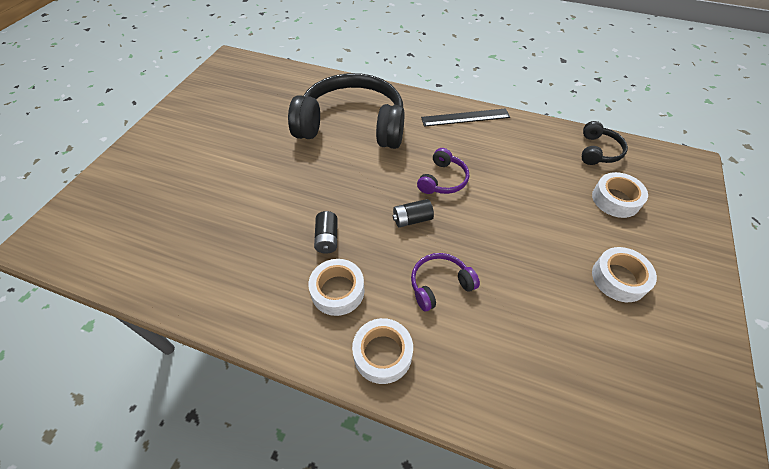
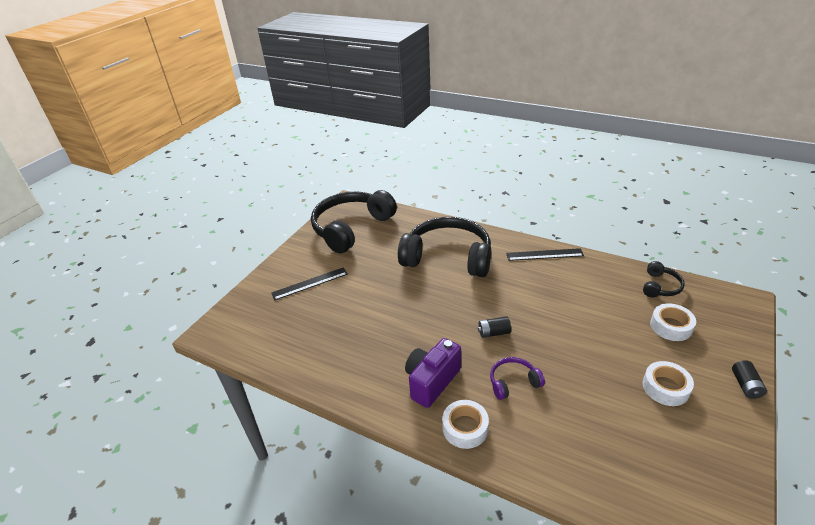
camera: 10 degrees right, 15 degrees down
white tape [308,259,365,316] -> purple camera [405,338,461,408]
black battery [314,211,337,254] -> black battery moved to [732,360,767,399]
purple headphones [417,148,469,194] -> none
none -> black ruler [271,267,348,300]
none -> black headphones [311,190,397,253]

